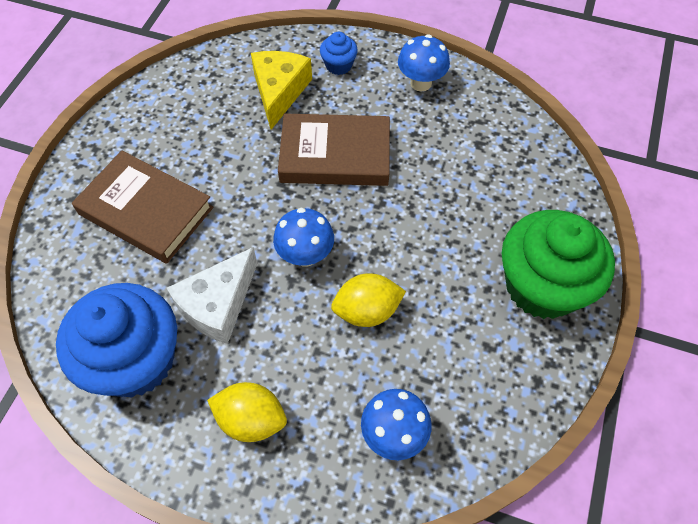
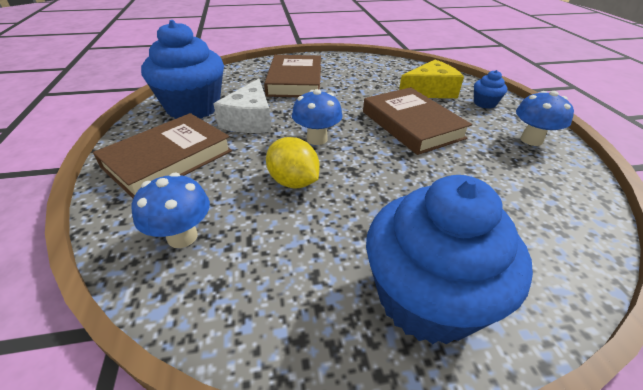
camera: 60 degrees right, 20 degrees down
white cheese [167,247,258,344] -> white cheese turned 90 degrees counterclockwise [214,79,271,133]
yellow lemon [207,382,287,442] -> brown book [93,113,232,198]
green cupcake [502,210,615,319] -> blue cupcake [366,175,533,344]

